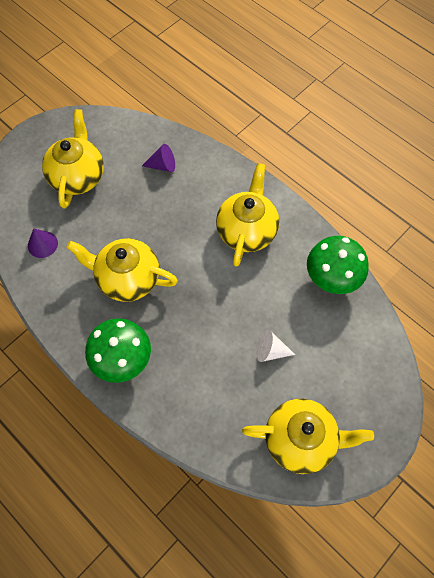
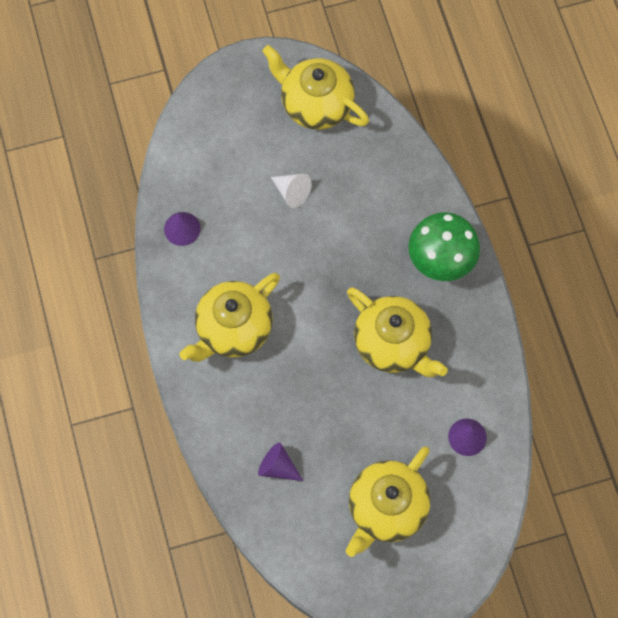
camera: 150 degrees left, 5 degrees up
green mushroom [307,236,369,294] -> purple cone [164,212,201,246]

